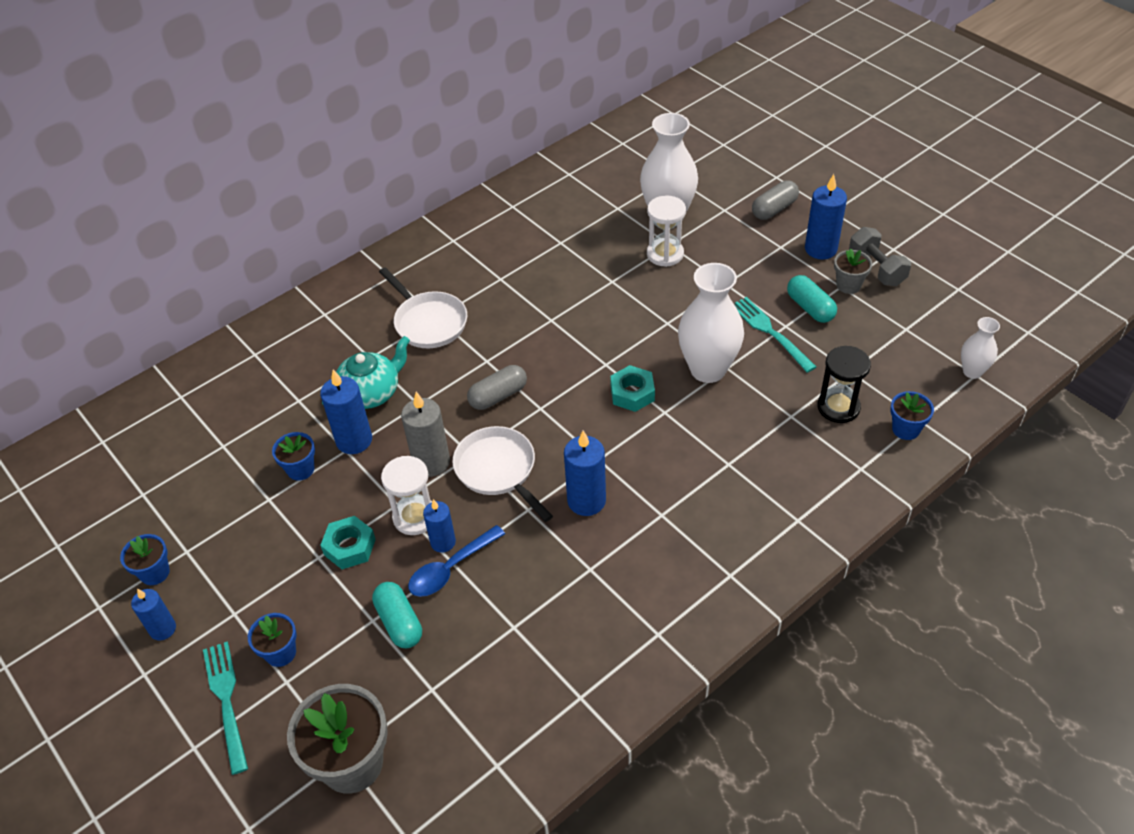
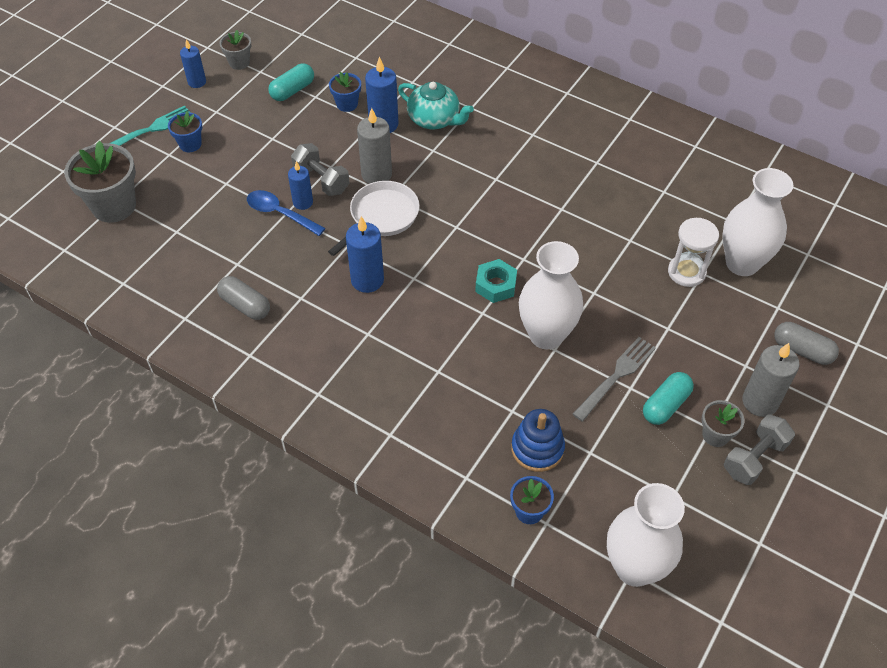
camera: 70 degrees right, 5 degrees up
blue flower pot [120,534,170,585] -> grey flower pot [219,30,251,70]
turquoise nut [320,516,376,569] -> none
turquoise capsule [372,582,422,648] -> turquoise capsule moved to [268,64,314,101]
white pan [379,267,467,348] -> none
white hourglass [381,456,432,535] -> grey dumbbell [291,143,350,196]
grey capsule [467,365,527,410] -> grey capsule moved to [217,276,270,320]
turquoise fork [735,297,816,373] -> grey fork [573,337,656,421]
blue candle [805,174,847,260] -> grey candle [742,343,800,417]
black hourglass [818,346,871,423] -> blue stacking toy [511,409,565,472]
white vase [961,317,1000,379] -> white vase [607,483,685,587], size x1.91

